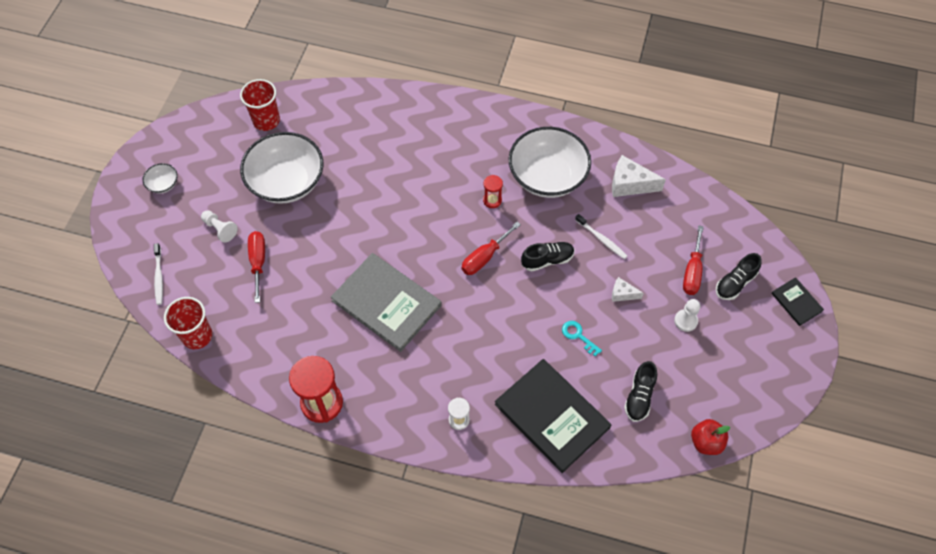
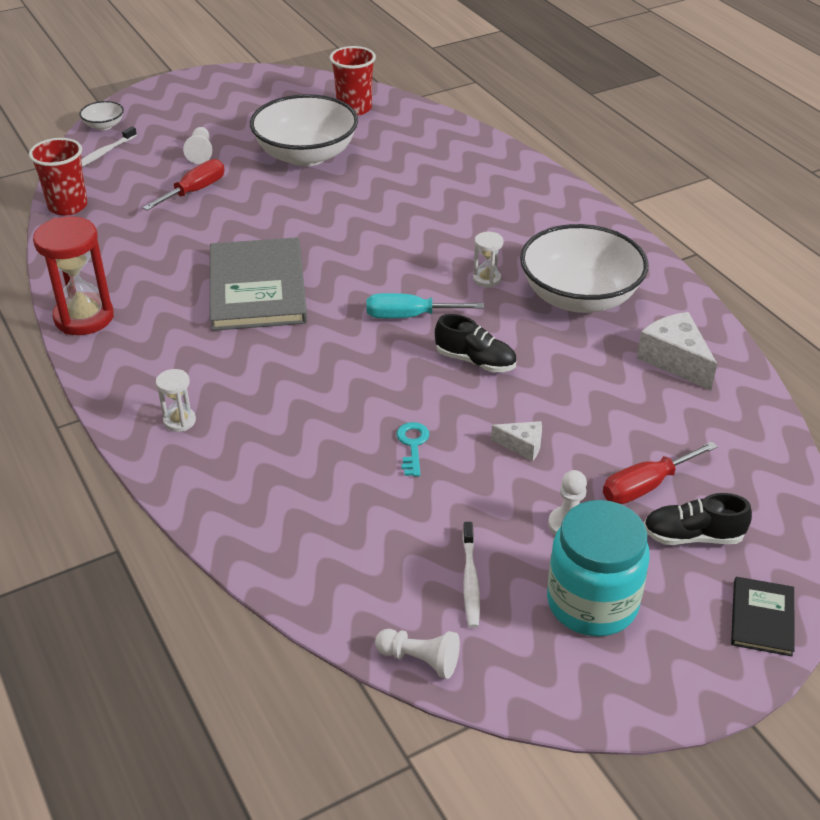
camera: 45 degrees right, 20 degrees down
white bowl [142,163,178,194] -> white bowl moved to [79,101,124,130]
red screwdriver [461,222,521,275] -> turquoise screwdriver [366,293,484,318]
red hourglass [483,175,503,208] -> white hourglass [473,232,503,288]
black book [495,359,611,473] -> none
white toothbrush [575,214,627,259] -> white toothbrush moved to [462,522,480,628]
white cheese [612,277,644,302] -> white cheese turned 135 degrees clockwise [491,421,542,461]
black shoe [624,361,657,422] -> none
red apple [691,419,730,455] -> white pawn [375,629,460,679]
none -> turquoise jar [547,500,650,636]

